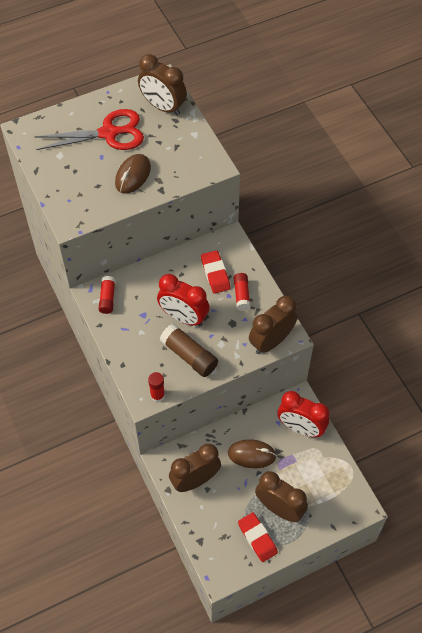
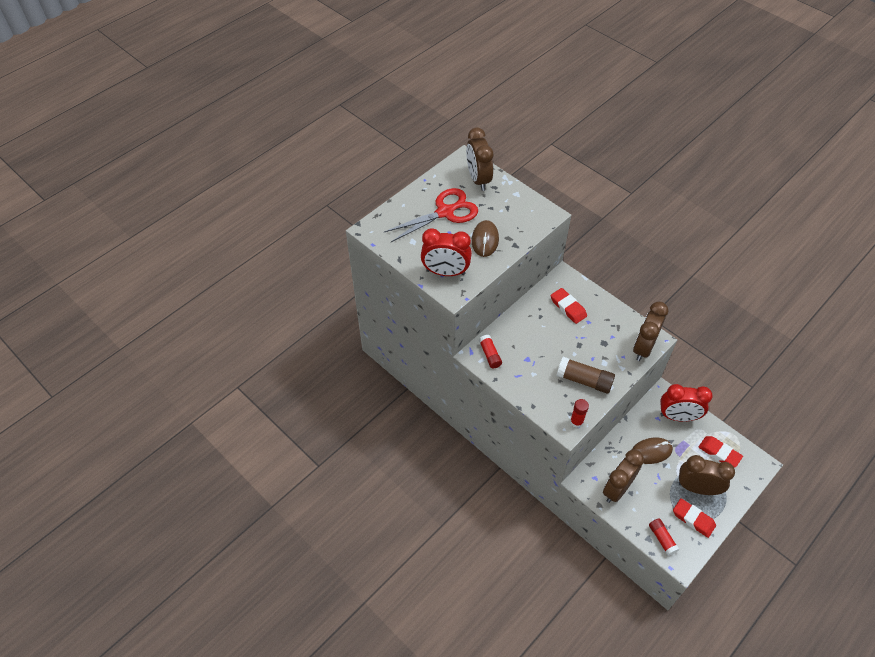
camera: 20 degrees left, 5 degrees down
brown clock [138,54,187,116] -> brown clock turned 60 degrees clockwise [466,128,493,191]
red clock [157,274,210,326] -> red clock moved to [421,228,472,276]
red glue stick [234,273,250,311] -> red glue stick moved to [649,518,680,556]
none -> red eraser [699,436,743,468]

